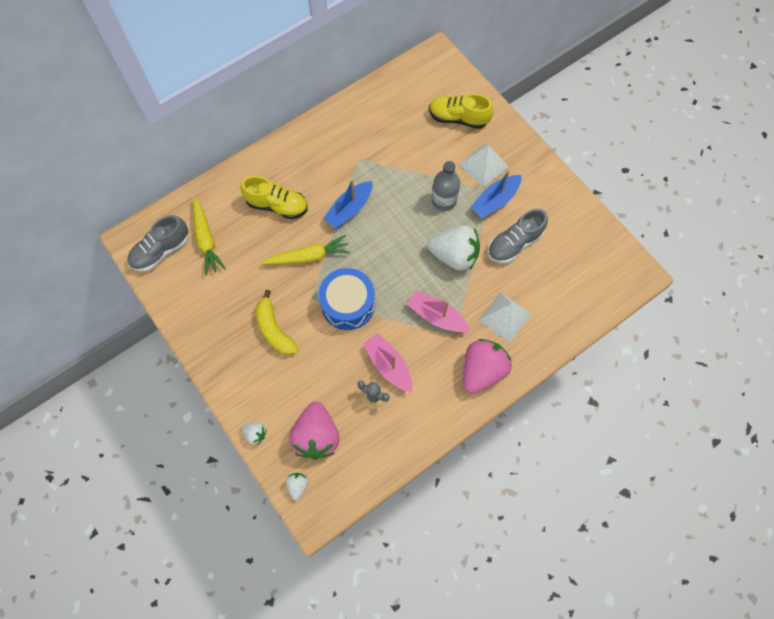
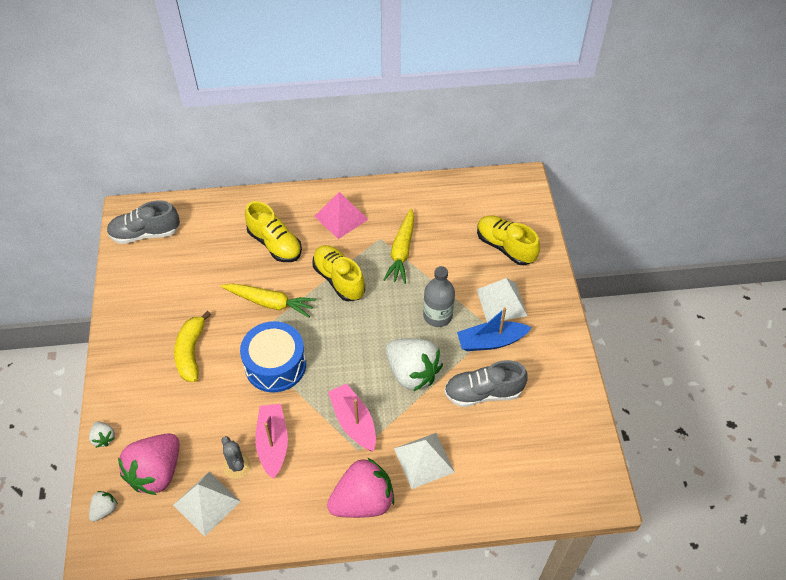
camera: 30 degrees right, 15 degrees down
yellow carrot [193,197,226,276] -> yellow carrot moved to [383,208,414,284]
blue boat [323,179,372,229] -> yellow shoe [312,245,365,302]
none -> white pyramid [173,472,241,536]
none -> pink pyramid [314,192,368,239]

